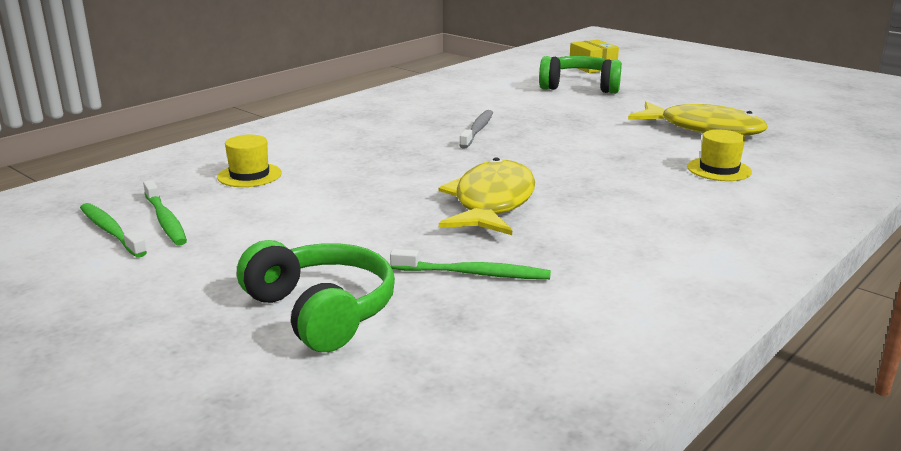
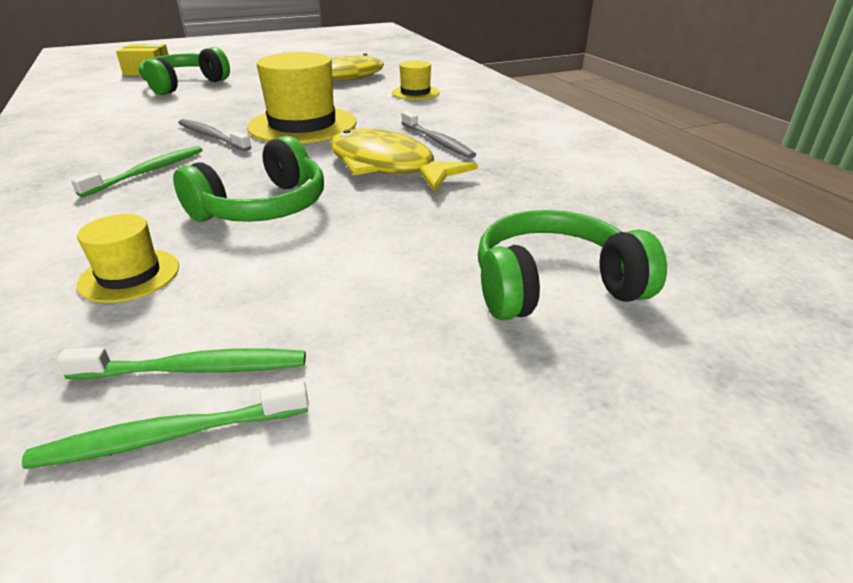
camera: 65 degrees left, 10 degrees up
green toothbrush [390,249,551,279] -> green toothbrush moved to [71,146,203,197]
none -> green headphones [173,136,324,222]
none -> yellow hat [247,52,356,144]
none -> grey toothbrush [402,111,476,159]

